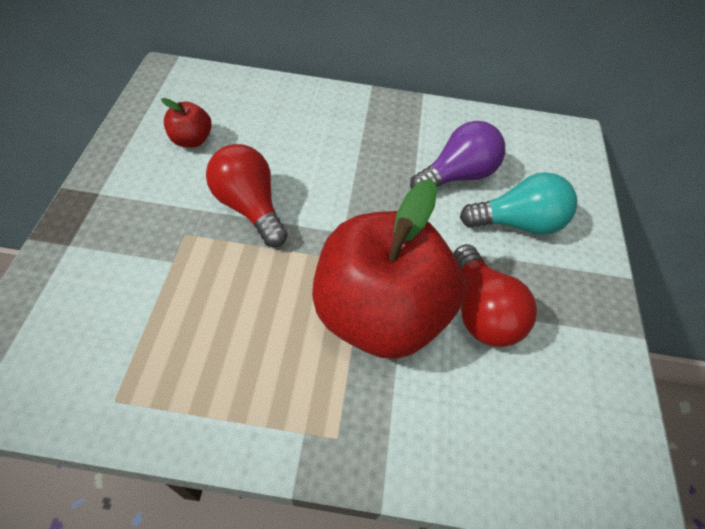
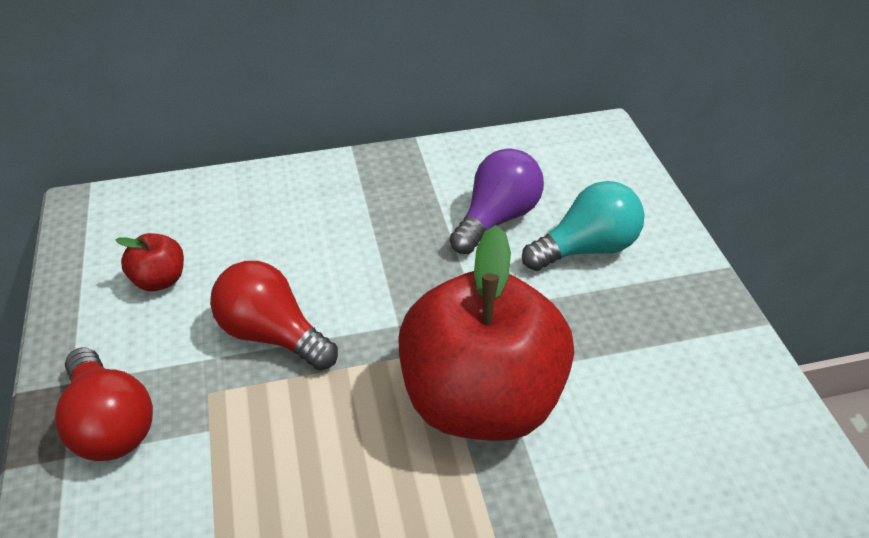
camera: 15 degrees left, 10 degrees down
red light bulb [453,244,537,347] -> red light bulb moved to [55,347,153,461]

